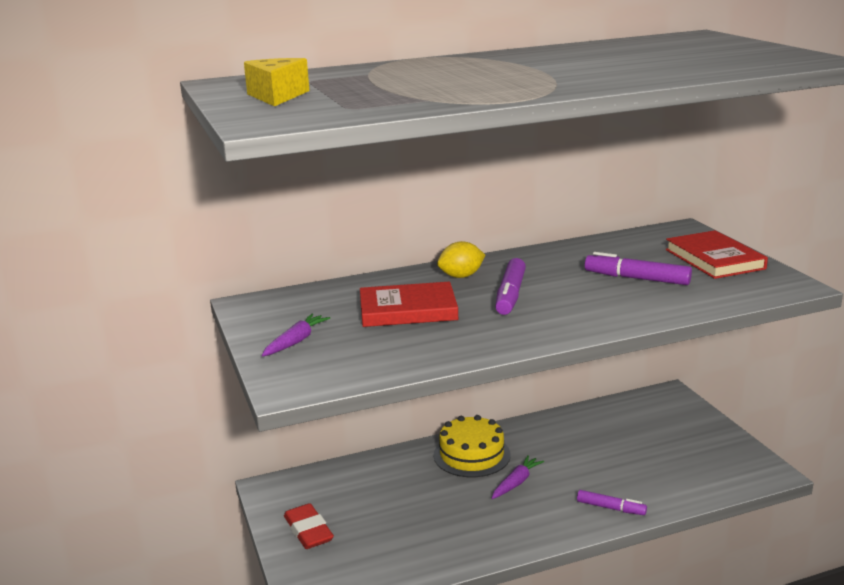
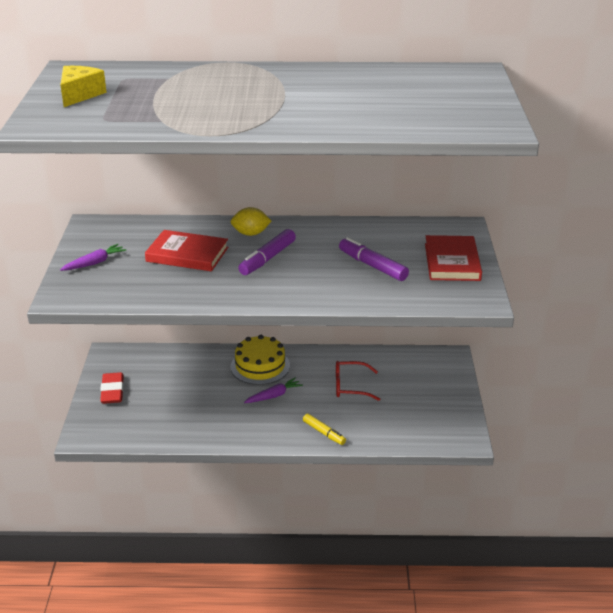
camera: 20 degrees right, 10 degrees up
purple marker [577,490,647,515] -> yellow marker [303,414,346,445]
none -> red glasses [336,361,380,401]

